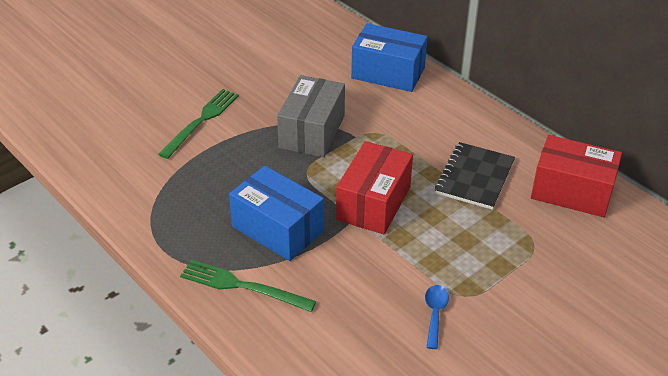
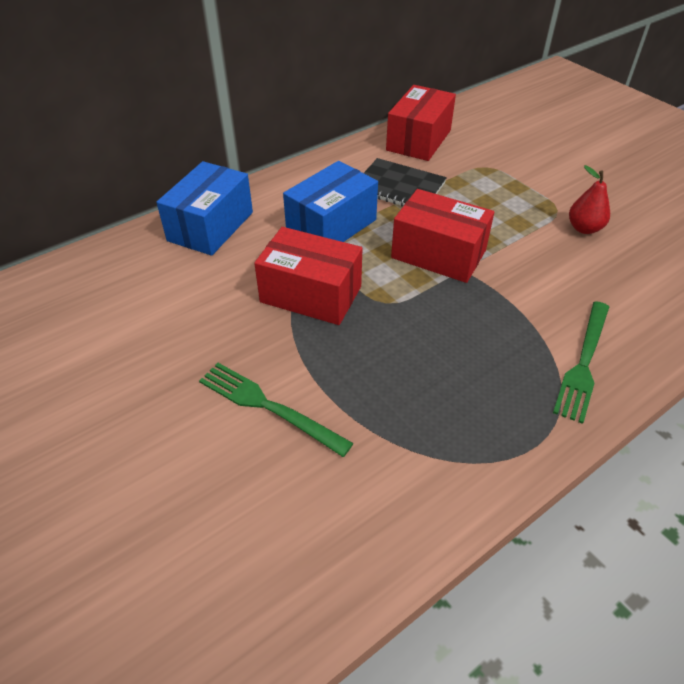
camera: 85 degrees left, 5 degrees up
blue box [229,166,324,261] -> blue box moved to [283,161,378,242]
grey box [277,75,345,157] -> red box [254,227,362,325]
blue spoon [425,285,449,349] -> red pear [569,165,610,234]

